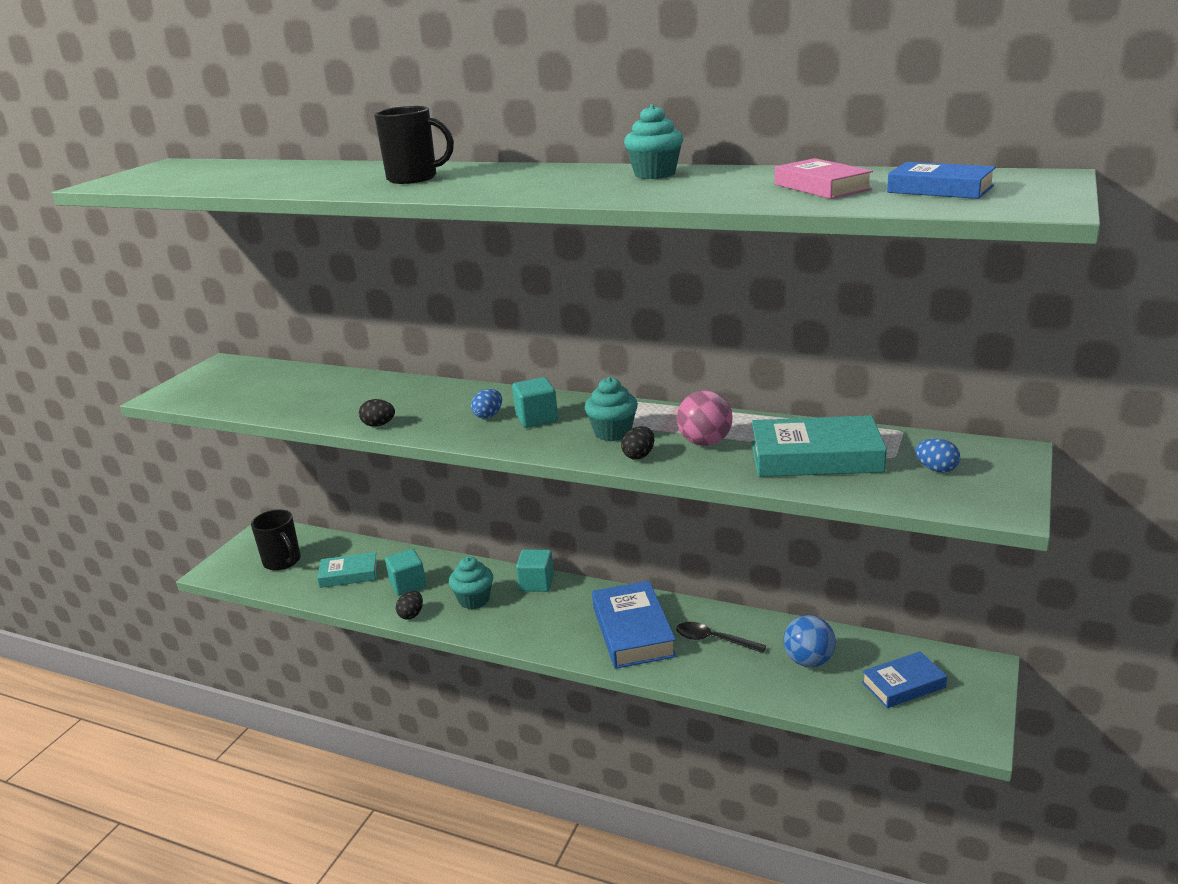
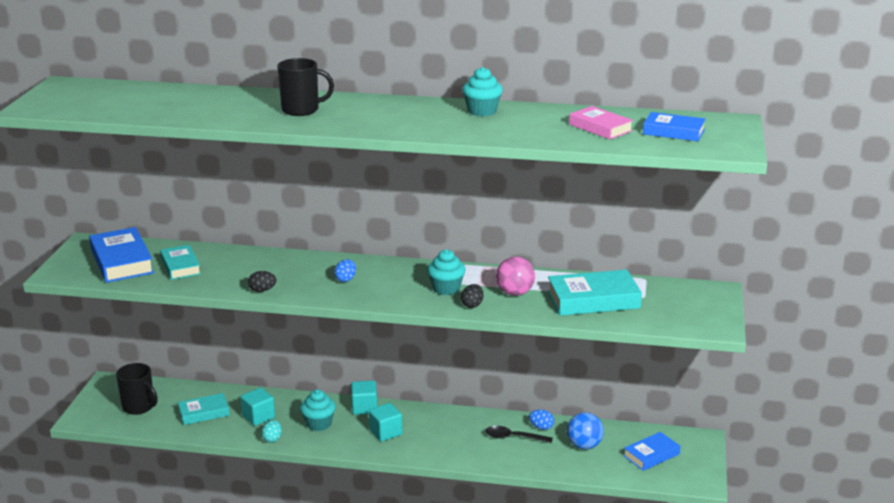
camera: 15 degrees left, 0 degrees up
black egg [396,591,423,620] -> turquoise egg [261,420,282,443]
turquoise cube [512,377,558,428] -> turquoise cube moved to [369,403,403,442]
blue book [592,581,676,669] -> blue book moved to [89,227,154,283]
blue egg [915,439,960,473] -> blue egg moved to [529,410,554,430]
none -> turquoise book [160,245,201,280]

